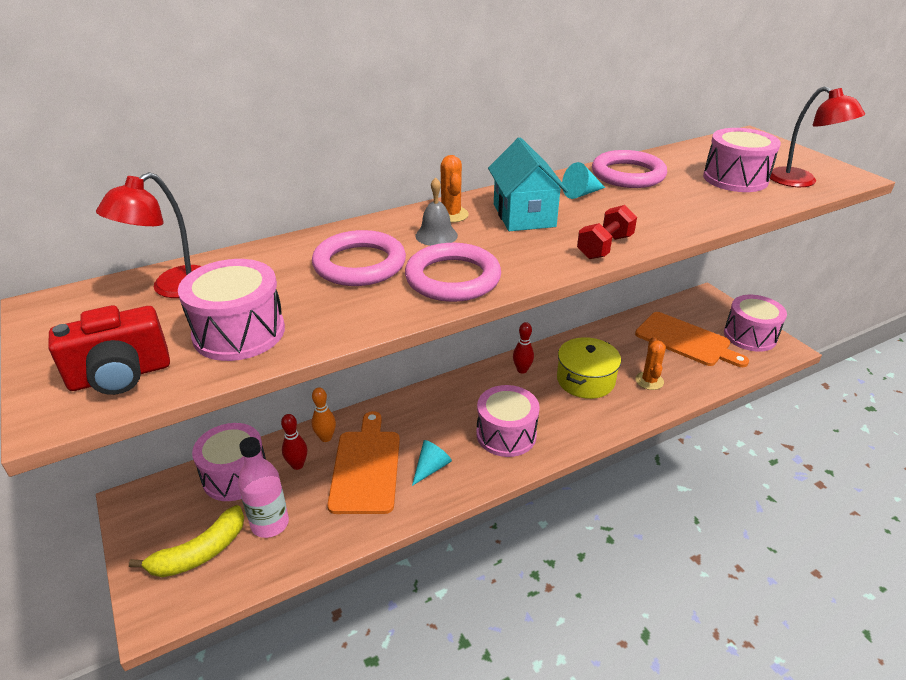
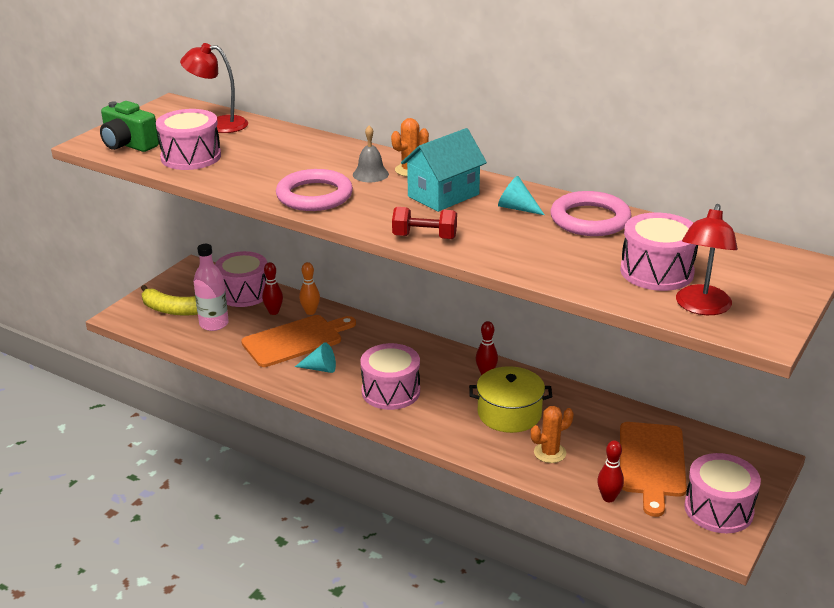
camera: 60 degrees right, 5 degrees down
red camera [48,305,170,395] -> green camera [100,101,159,152]
pink ring [312,230,406,286] -> none
none -> red bowling pin [597,440,624,502]

